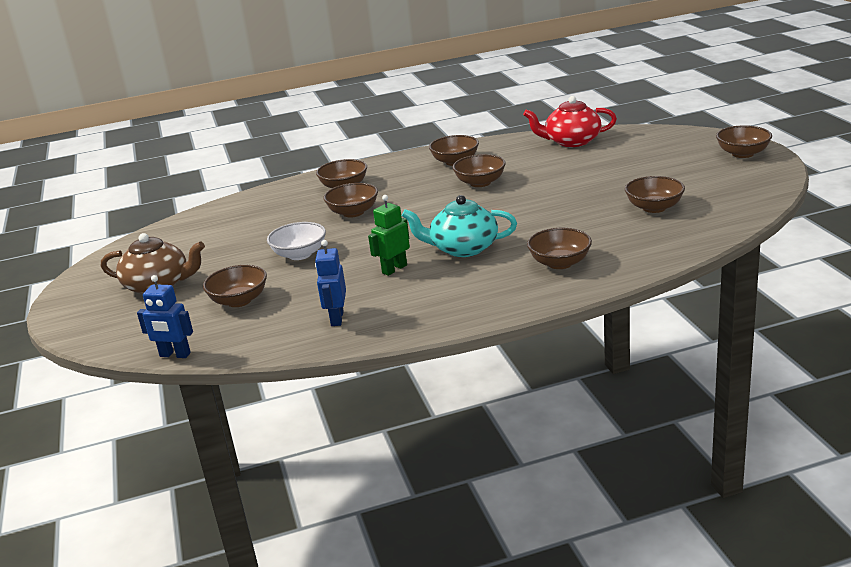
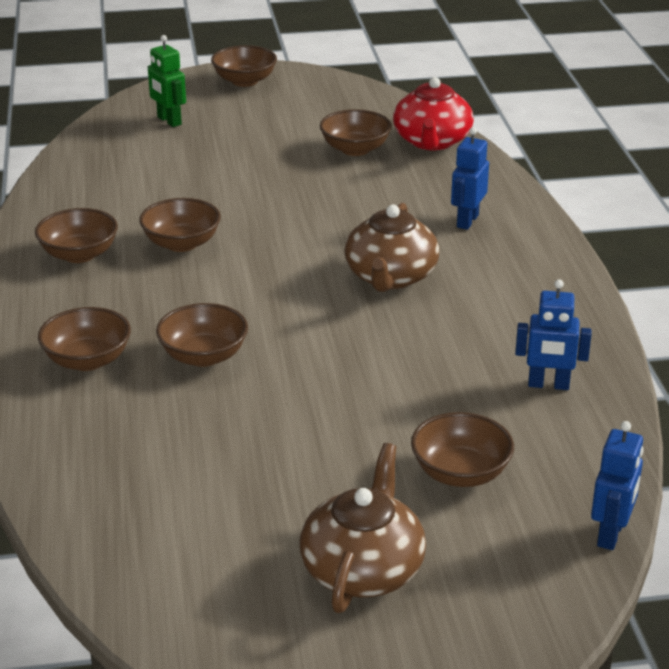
camera: 85 degrees left, 5 degrees up
white bowl [267,222,326,260] -> none
green robot [368,195,410,276] -> green robot moved to [148,35,186,127]
turquoise teapot [402,195,517,257] -> brown teapot [344,203,439,292]
red teapot [523,96,617,147] -> red teapot moved to [393,77,474,150]
brown bowl [527,228,592,269] -> blue robot [451,127,489,230]

